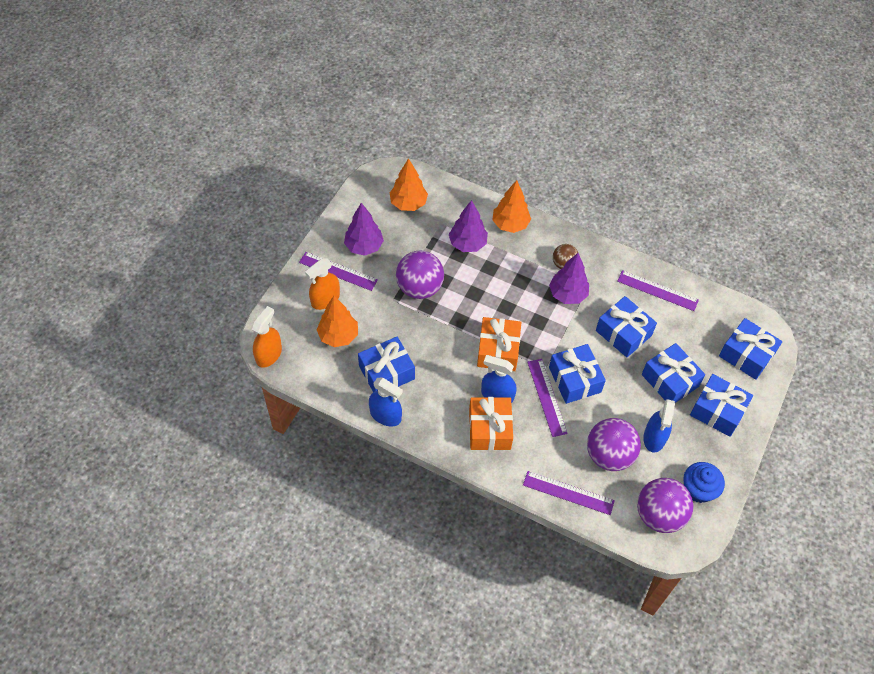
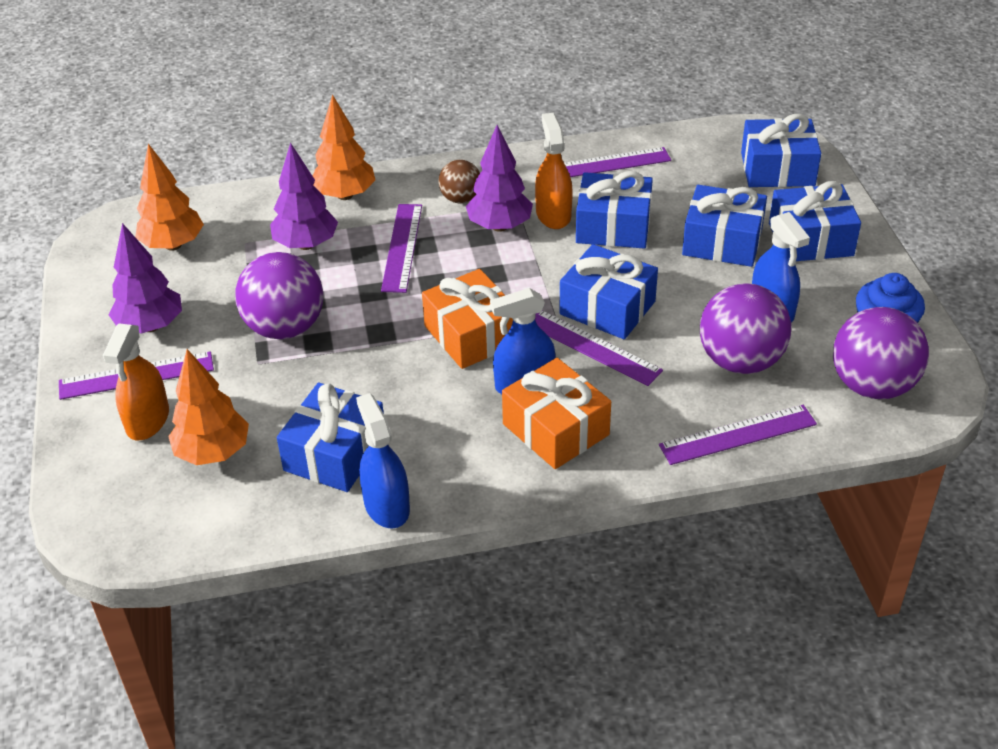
camera: 35 degrees left, 15 degrees down
orange spray bottle [252,306,282,368] -> orange spray bottle moved to [535,113,573,229]
blue spray bottle [369,378,403,426] -> blue spray bottle turned 105 degrees counterclockwise [356,393,410,528]
none -> purple ruler [381,204,422,293]

